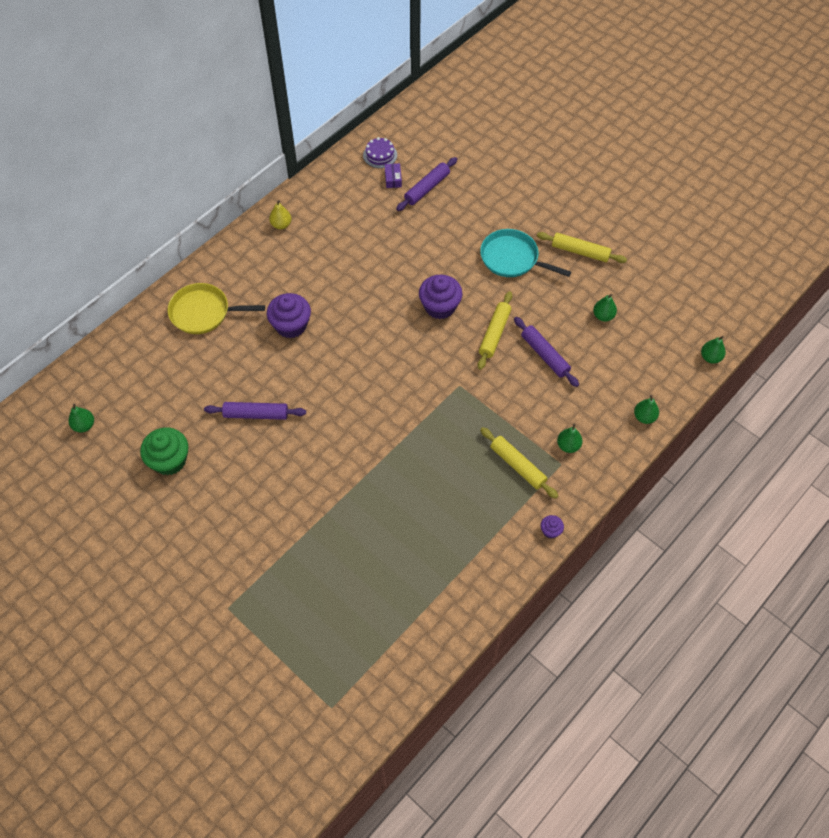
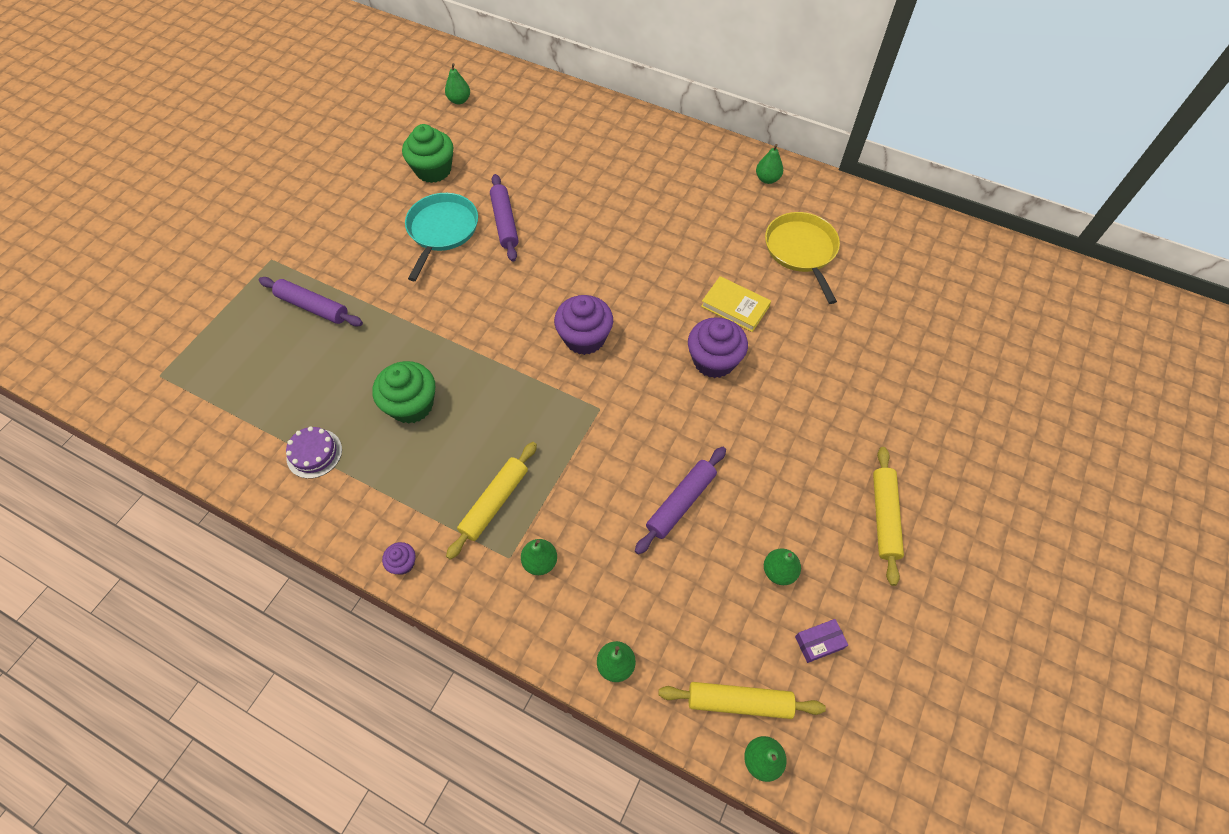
camera: 75 degrees right, 0 degrees up
yellow pan [168,283,265,334] -> yellow pan moved to [765,212,840,304]
purple cupcake [267,293,311,338] -> purple cupcake moved to [554,295,613,355]
yellow pear [269,200,291,229] -> green pear [756,144,783,184]
purple cake [363,137,397,168] -> purple cake moved to [286,426,342,479]
purple box [385,163,402,188] -> purple box moved to [795,619,848,663]
purple rolling pin [396,157,457,211] -> purple rolling pin moved to [259,277,363,327]
yellow rolling pin [478,291,512,370] -> yellow rolling pin moved to [658,682,826,719]
turquoise pan [480,229,571,277] -> turquoise pan moved to [405,193,478,281]
none -> green cupcake [372,361,435,424]
none -> yellow book [701,276,771,332]

